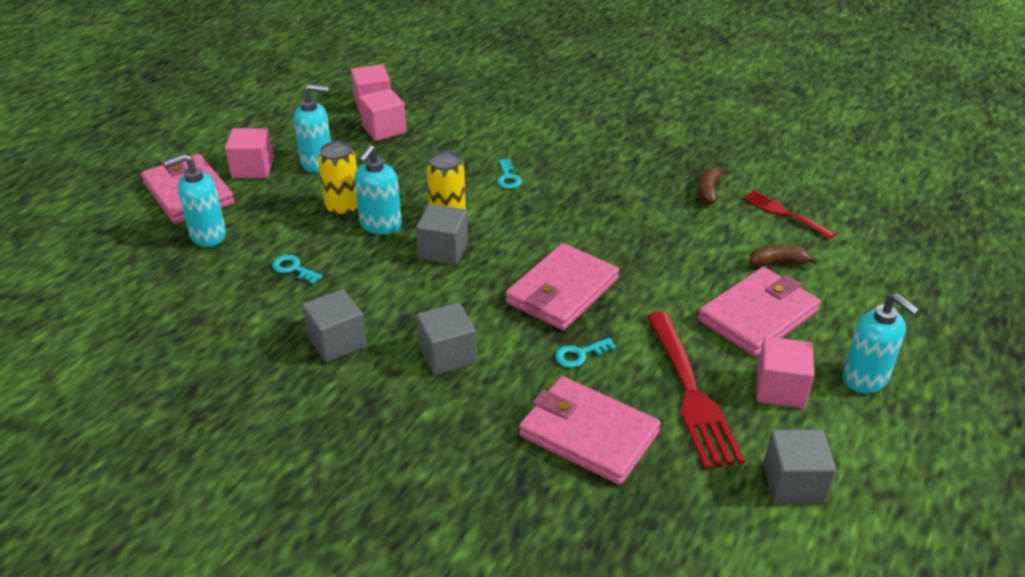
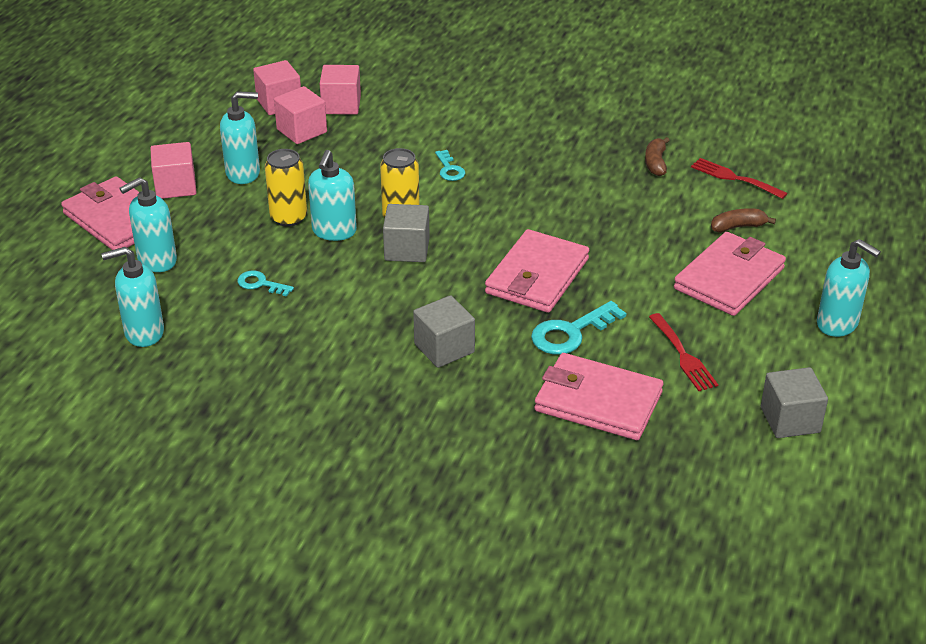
camera: 10 degrees left, 0 degrees up
grey cube [302,289,367,362] -> none
turquoise key [555,338,616,368] -> turquoise key [531,301,626,355], size x1.71
red fork [647,312,745,469] -> red fork [649,313,718,391], size x0.58
pink cube [756,336,814,408] -> pink cube moved to [320,65,361,115]
none -> turquoise soap dispenser [101,247,164,347]

